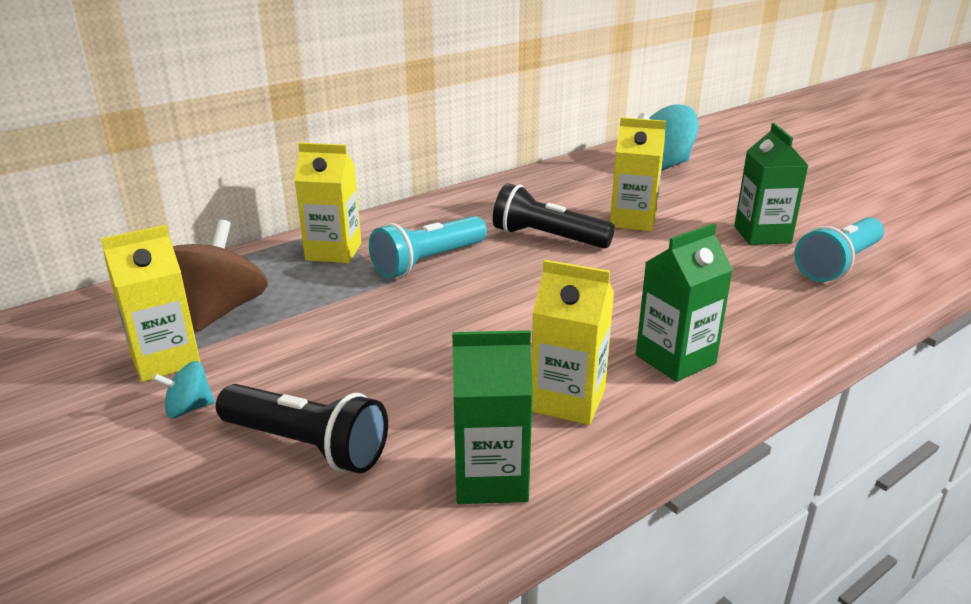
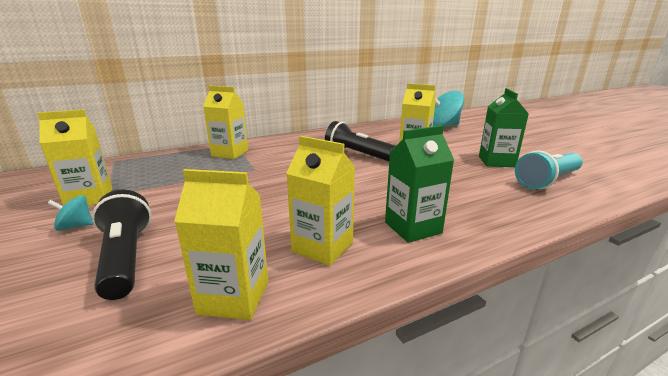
camera: 10 degrees right, 5 degrees down
brown spinning top [173,219,268,332] -> none
black flashlight [216,384,388,474] -> black flashlight turned 150 degrees counterclockwise [92,189,151,300]
turquoise flashlight [369,216,487,278] -> none
green carton [452,330,533,504] -> yellow carton [174,169,268,320]

